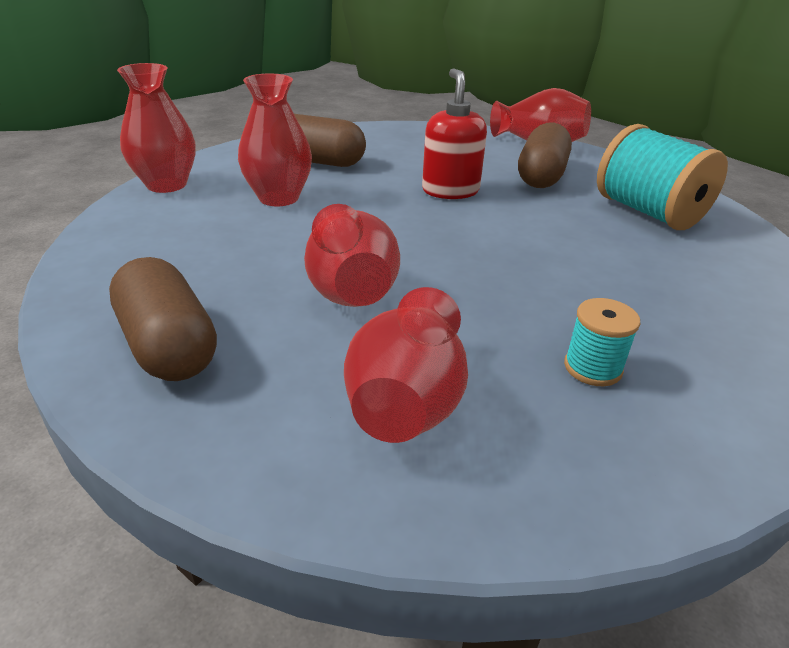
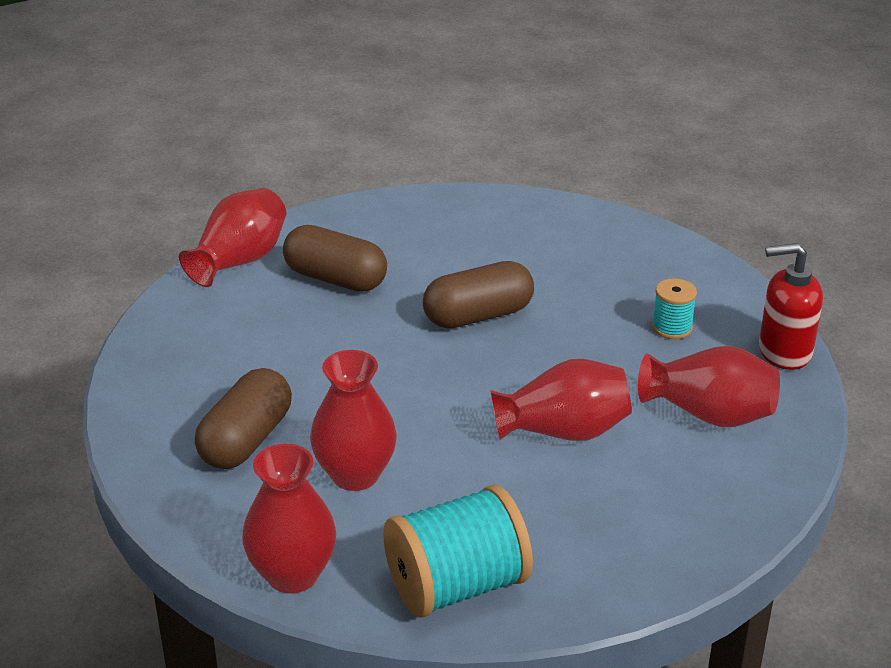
camera: 80 degrees left, 0 degrees up
brown capsule [109,257,217,381] -> brown capsule moved to [423,261,534,328]
red soap dispenser [422,68,487,199] -> red soap dispenser moved to [759,243,823,370]
turquoise spool [597,124,728,230] -> turquoise spool moved to [383,485,533,617]

